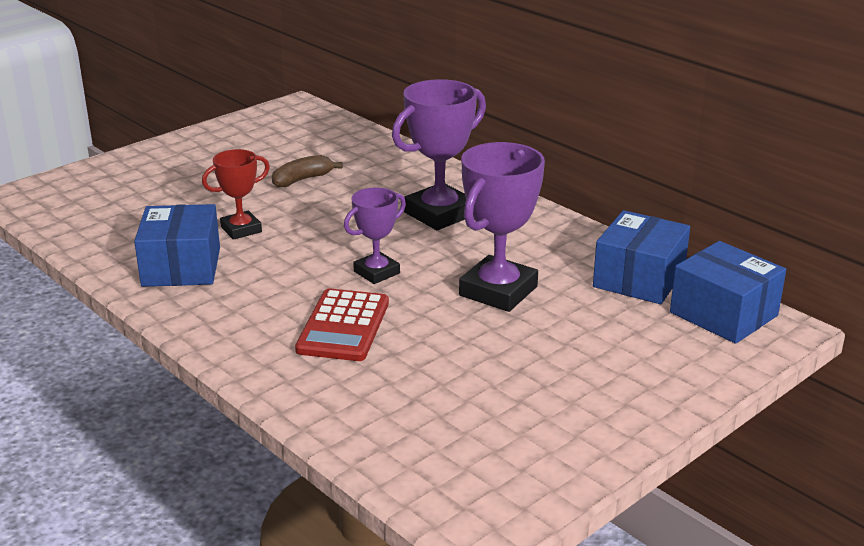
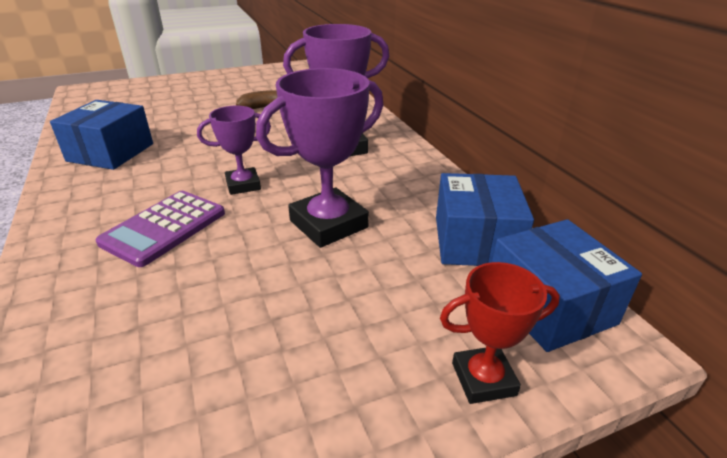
camera: 20 degrees right, 5 degrees up
red trophy [202,149,270,240] -> red trophy moved to [440,262,560,404]
red calculator [295,289,389,361] -> purple calculator [96,191,225,267]
blue box [593,210,690,304] -> blue box turned 45 degrees counterclockwise [436,173,534,266]

